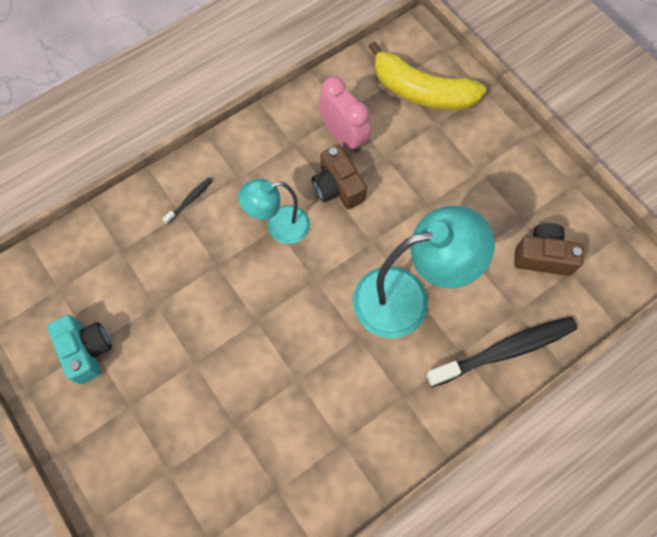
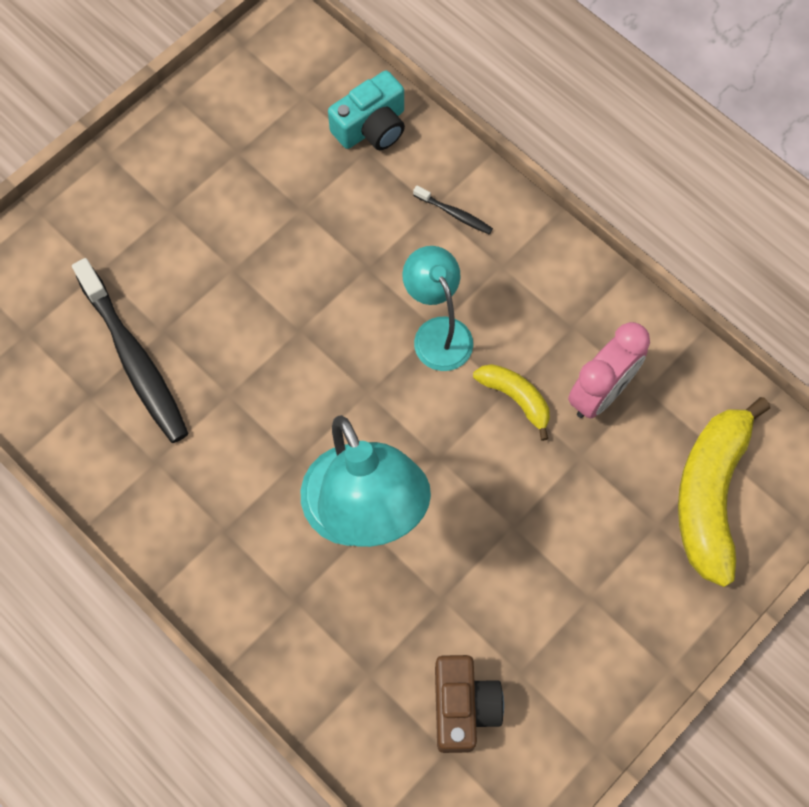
camera: 80 degrees right, 0 degrees up
turquoise camera [47,315,112,384] -> turquoise camera moved to [328,70,405,150]
brown camera [312,145,367,209] -> yellow banana [473,364,550,441]
black toothbrush [426,316,577,387] -> black toothbrush moved to [72,258,189,443]

